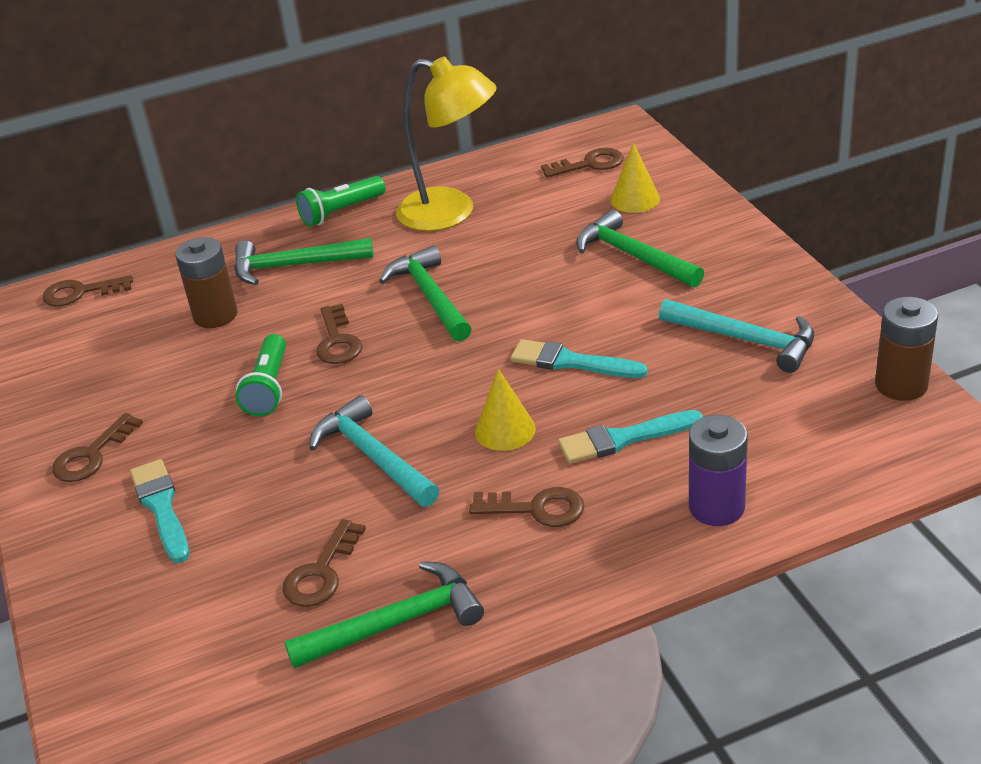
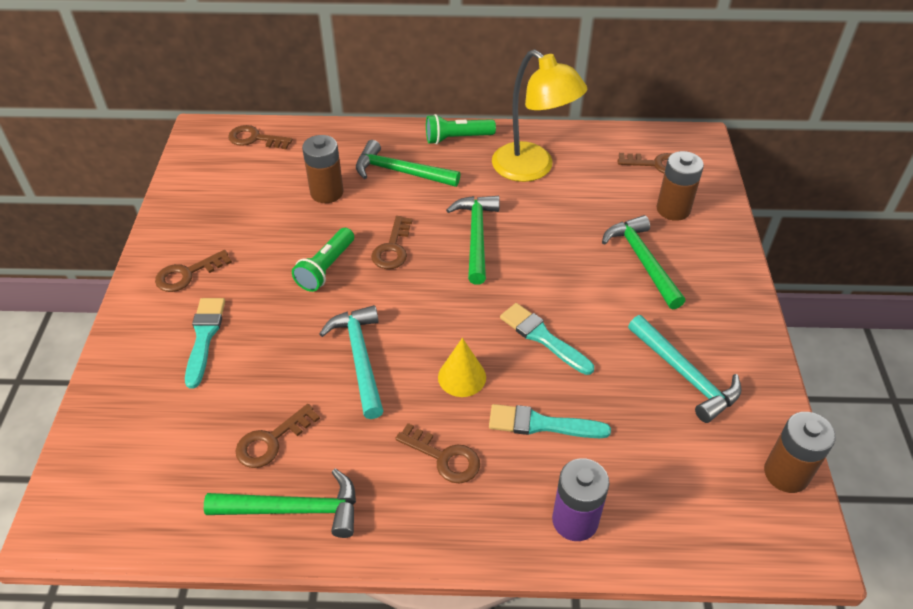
camera: 20 degrees right, 10 degrees up
yellow cone [610,142,660,213] -> brown battery [656,151,704,221]

